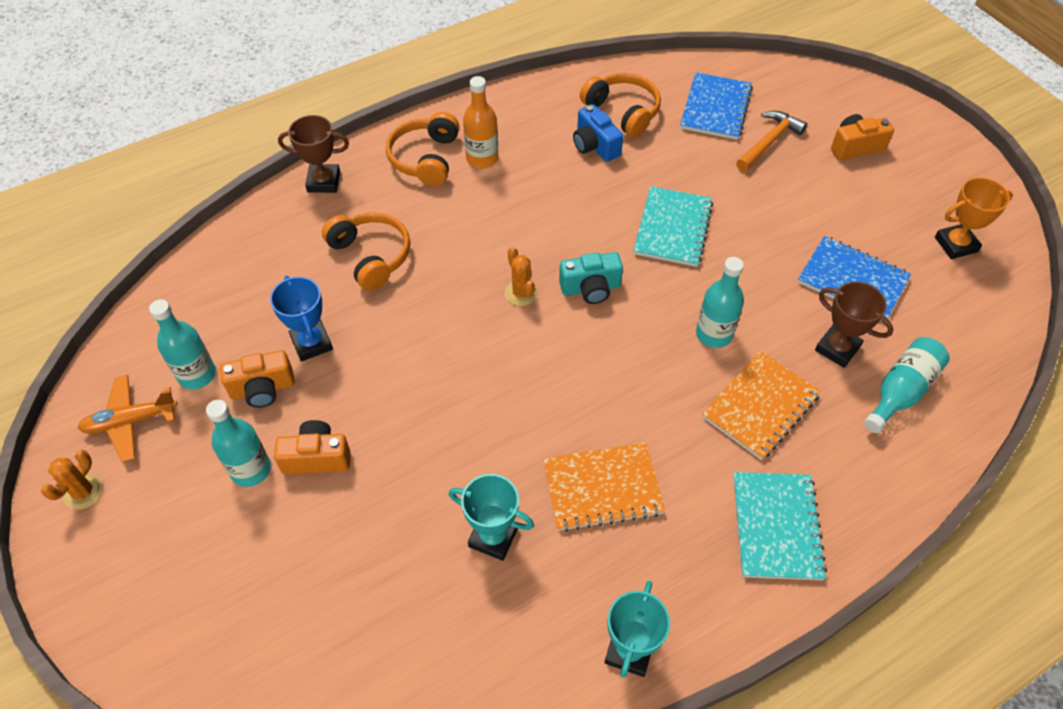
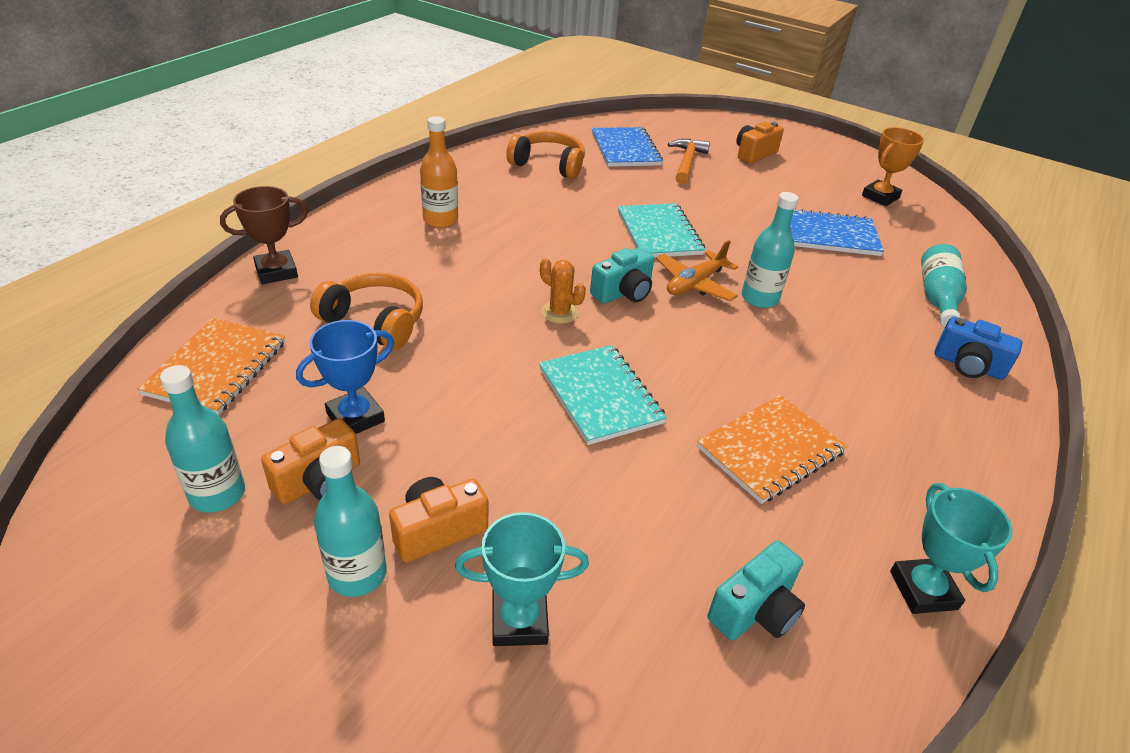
camera: 30 degrees left, 15 degrees down
orange cactus [41,450,103,509] -> none
orange plane [78,375,178,462] -> orange plane moved to [656,240,738,301]
blue trophy [270,276,333,362] -> blue trophy turned 75 degrees counterclockwise [296,320,394,434]
orange headphones [386,112,459,186] -> none
turquoise trophy [449,474,534,561] -> turquoise trophy moved to [455,512,589,646]
blue camera [573,104,623,162] -> blue camera moved to [934,316,1023,380]
orange notebook [702,351,821,460] -> orange notebook moved to [137,318,285,415]
turquoise notebook [733,472,827,580] -> turquoise notebook moved to [539,345,667,445]
brown trophy [815,282,893,368] -> none
none -> turquoise camera [708,541,805,640]

